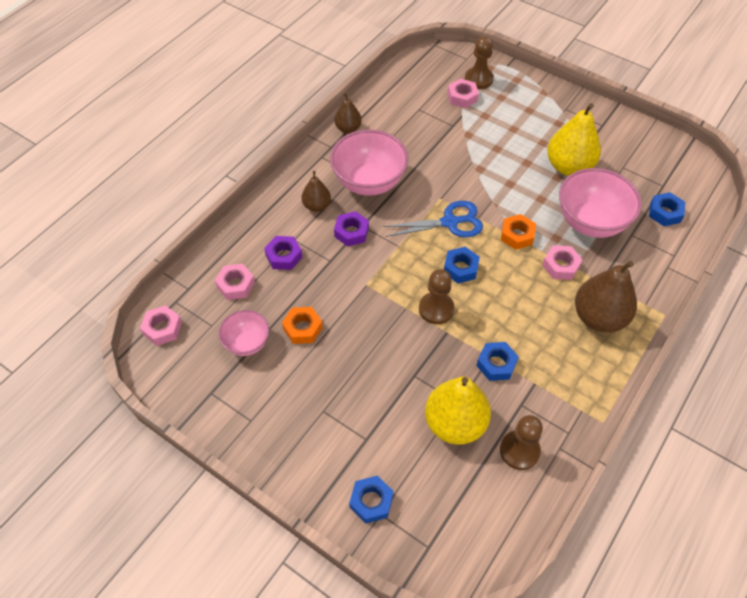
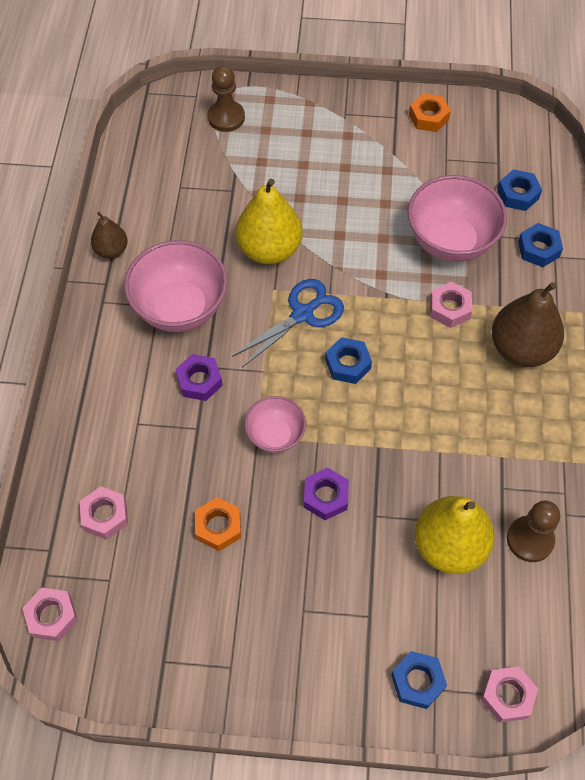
camera: 30 degrees left, 5 degrees up
pink bowl [218,310,269,356] -> pink bowl moved to [245,396,306,453]
purple nut [264,236,302,270] -> purple nut moved to [304,467,349,520]
brown pear [302,171,331,212] -> none
brown pawn [419,269,455,324] -> none
pink nut [448,78,479,108] -> pink nut moved to [481,666,538,723]
blue nut [476,342,519,381] -> blue nut moved to [518,223,563,267]
orange nut [501,214,536,250] -> orange nut moved to [409,93,451,132]
yellow pear [547,103,601,176] -> yellow pear moved to [236,179,303,264]

